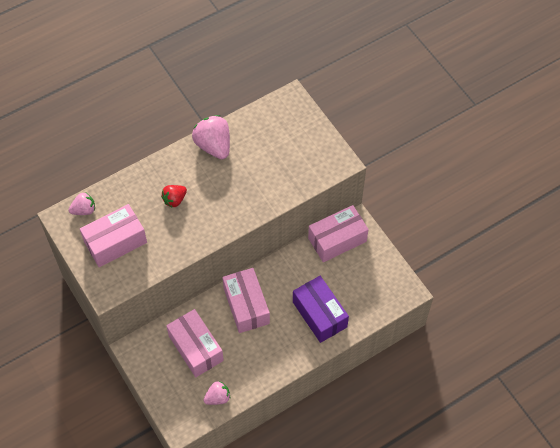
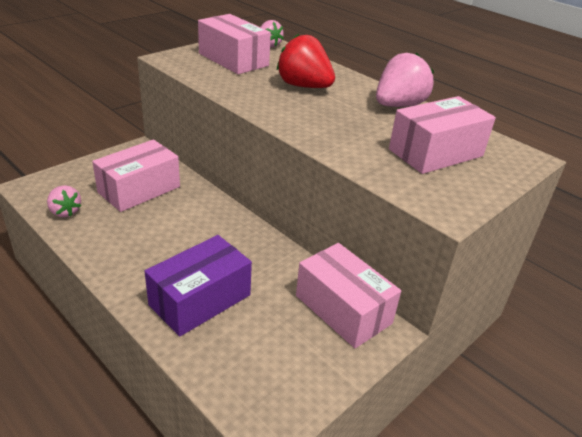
camera: 75 degrees right, 25 degrees down
red strawberry [161,185,187,208] -> red strawberry [277,34,335,88], size x1.72
pink box [222,268,270,333] -> pink box moved to [389,96,496,174]

